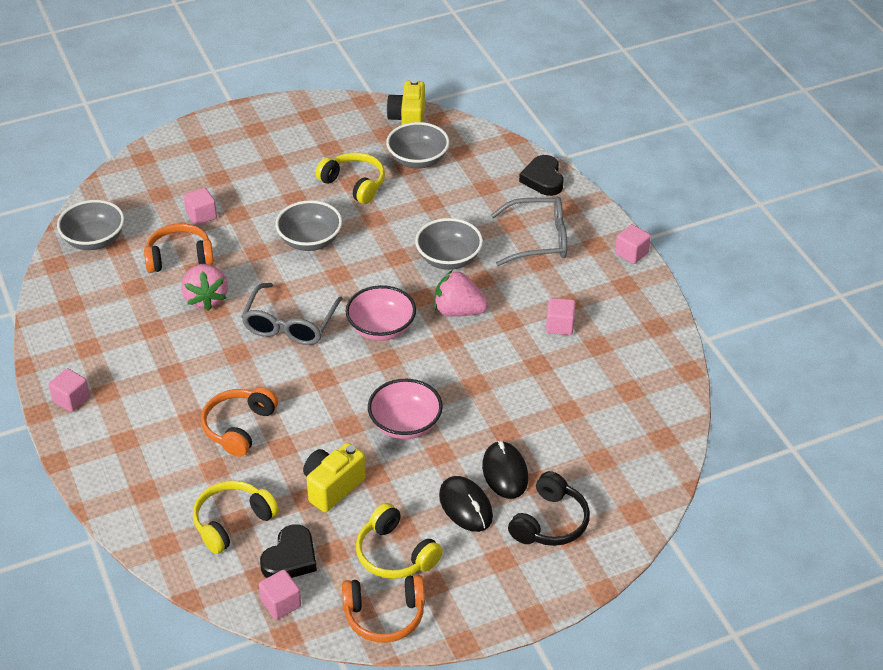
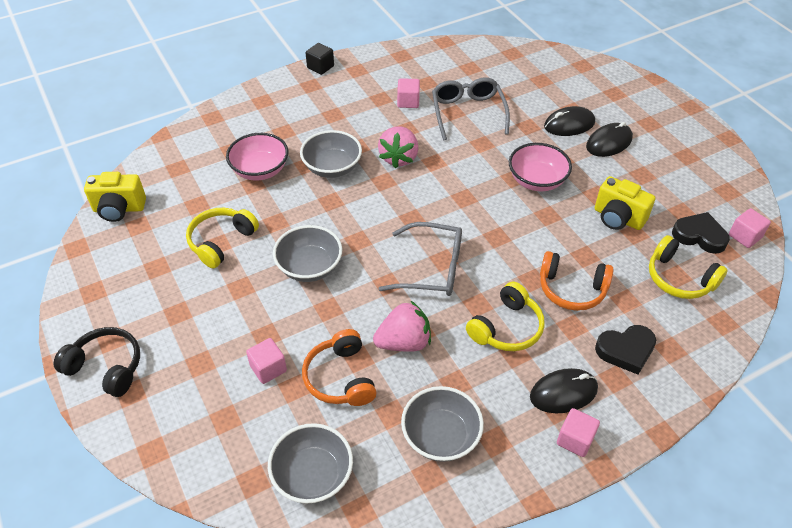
camera: 95 degrees left, 5 degrees up
orange headphones [342,575,425,643] -> none
pink bowl [345,285,416,341] -> pink bowl moved to [226,133,289,180]
yellow headphones [356,503,443,579] -> yellow headphones moved to [466,282,545,351]
grey bowl [386,122,449,168] -> grey bowl moved to [401,386,484,462]
grey glasses [491,197,567,266] -> grey glasses moved to [432,77,510,140]
black headphones [508,471,590,546] -> black headphones moved to [54,327,140,397]
black heart [519,155,564,196] -> black heart moved to [595,325,656,375]
pink cube [615,224,651,264] -> black cube [306,43,334,75]
none -> black mouse [530,368,598,413]

